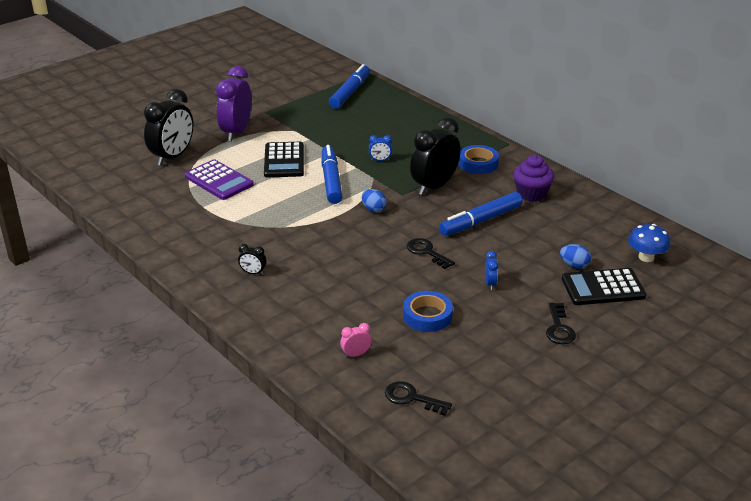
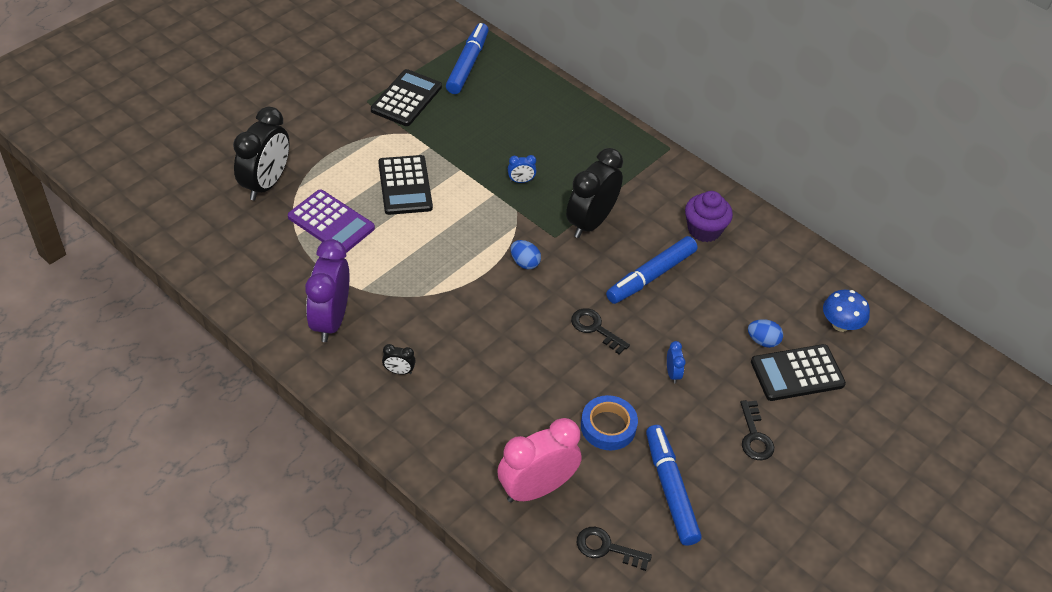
camera: 10 degrees left, 15 degrees up
purple clock [216,66,252,142] -> purple clock moved to [305,239,350,342]
blue marker [322,145,343,204] -> blue marker moved to [646,425,702,546]
pink clock [340,323,372,358] -> pink clock [497,418,582,503], size x2.40
blue tape [458,145,499,174] -> none
none -> black calculator [371,69,442,126]

